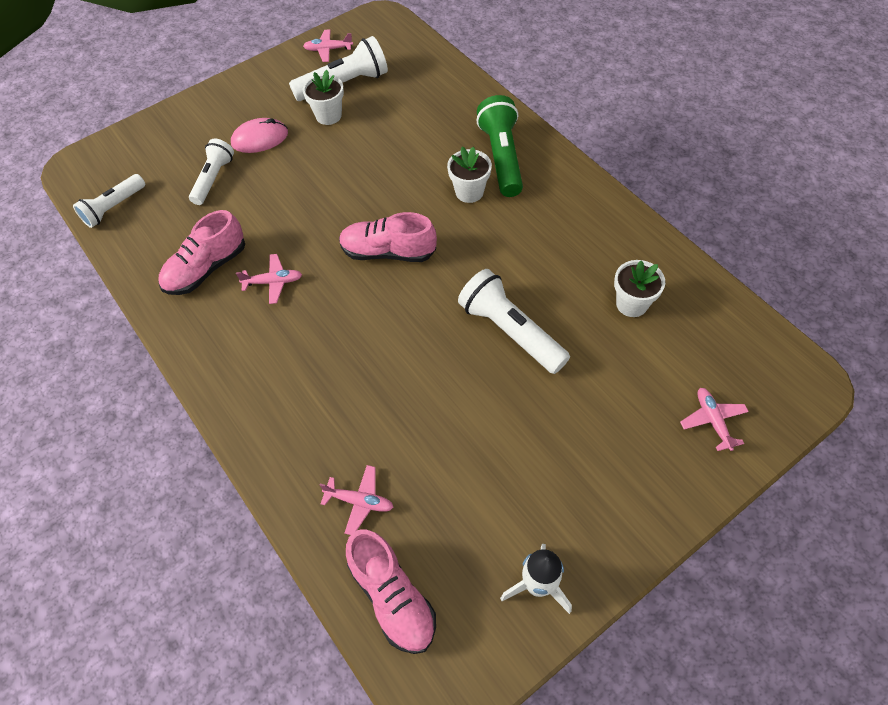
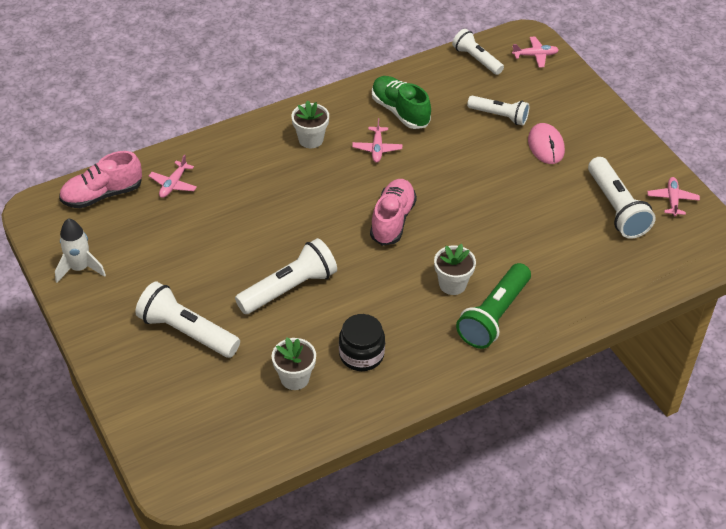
camera: 95 degrees right, 10 degrees down
pink shoe [158,210,245,295] -> green shoe [372,76,431,129]
white flower pot [302,70,344,125] -> white flower pot moved to [292,100,329,148]
green flashlight [476,95,523,197] -> green flashlight turned 120 degrees clockwise [456,263,531,349]
pink plane [680,388,749,451] -> pink plane moved to [512,37,559,68]
none -> white flashlight [135,281,240,358]
none -> black jar [339,314,385,371]

